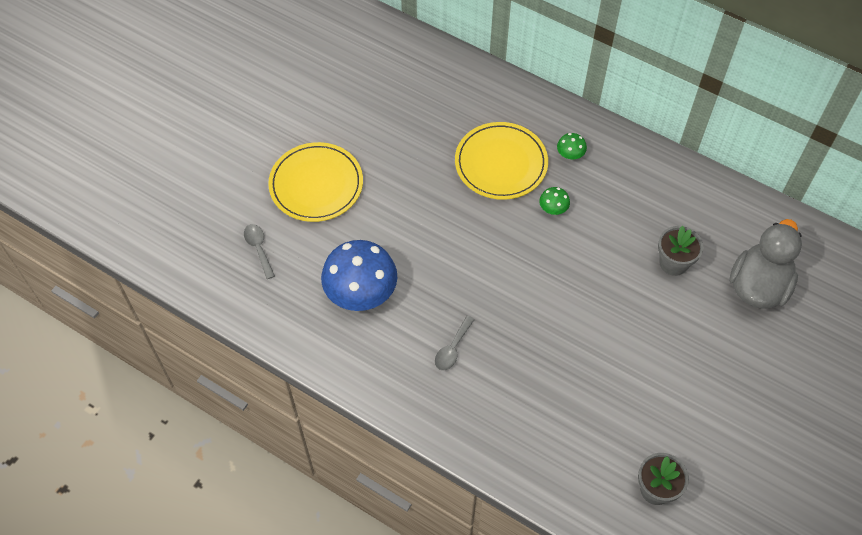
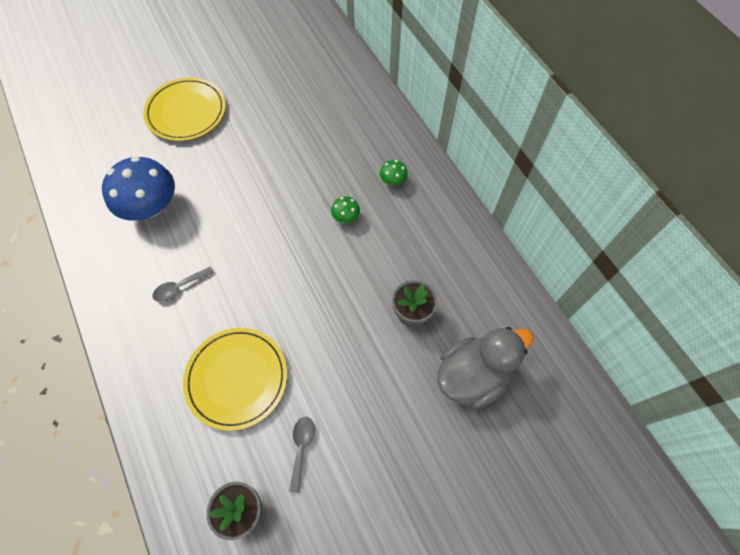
camera: 30 degrees right, 5 degrees up
grey spoon [244,224,275,279] -> grey spoon moved to [289,417,315,493]
yellow plate [455,122,548,200] -> yellow plate moved to [183,328,287,431]

